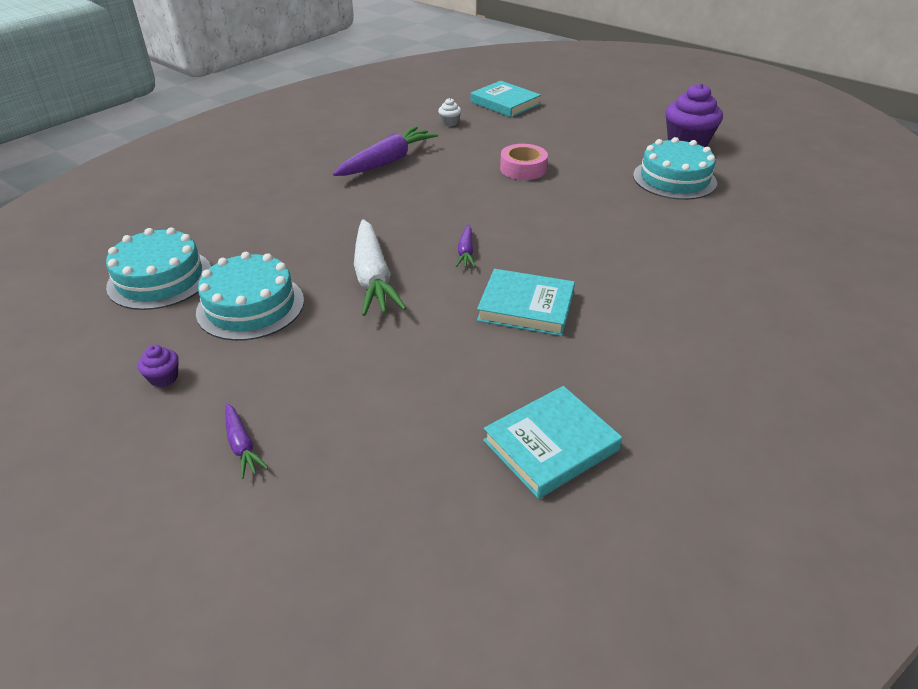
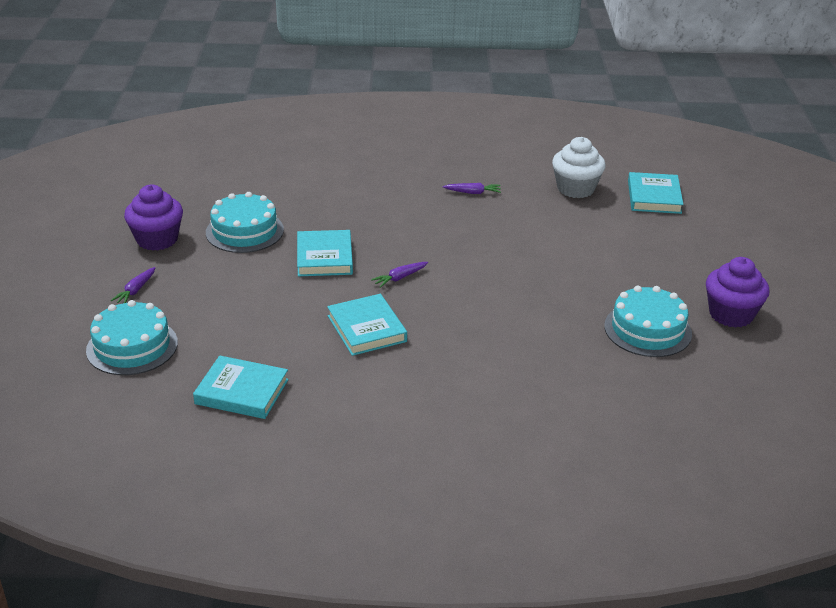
camera: 50 degrees right, 5 degrees down
turquoise cake [106,227,211,310] -> turquoise cake moved to [86,300,178,375]
purple cupcake [138,345,179,387] -> purple cupcake [124,185,183,251], size x2.25
purple carrot [333,126,438,176] -> purple carrot [443,183,501,194], size x0.49
white carrot [354,219,407,316] -> turquoise book [297,230,353,276]
white cupcake [438,98,461,126] -> white cupcake [552,137,606,198], size x2.25
pink tape [500,144,548,180] -> none

